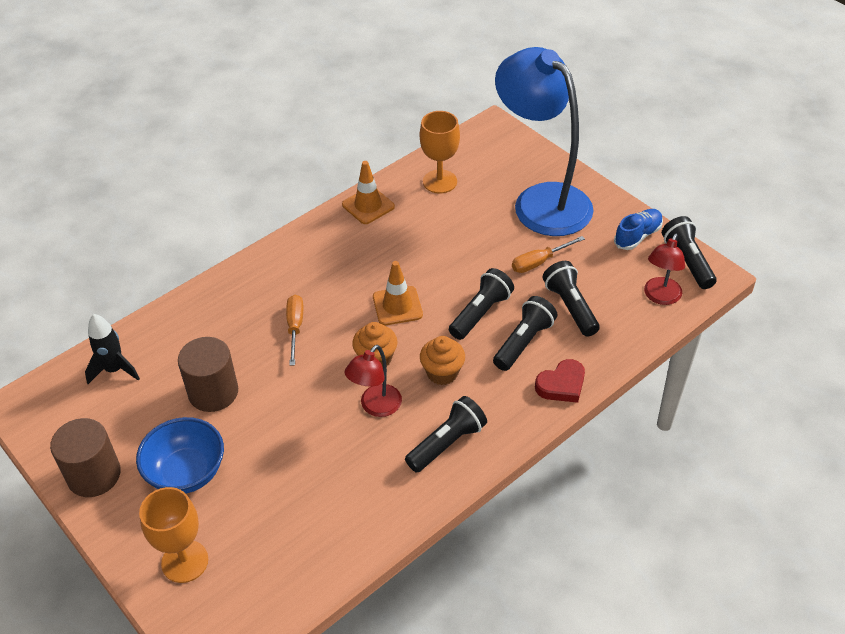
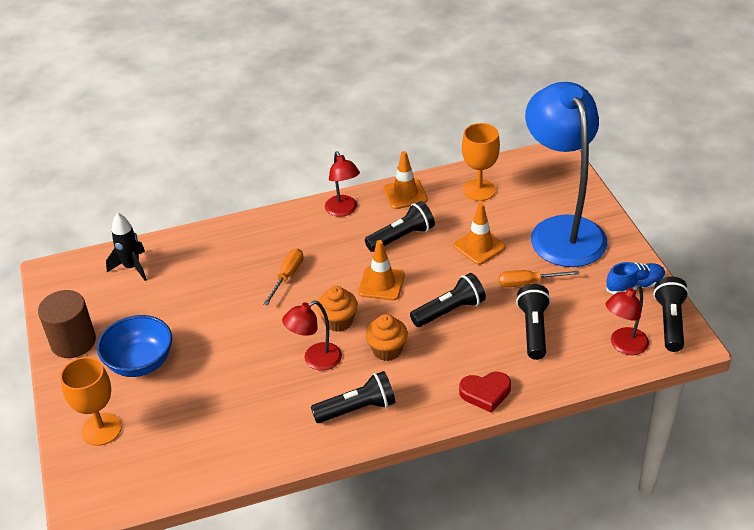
camera: 25 degrees right, 5 degrees down
brown cylinder [178,337,238,412] -> none
black flashlight [493,296,557,371] -> black flashlight moved to [365,201,435,252]
none -> red lamp [325,151,360,217]
none -> orange traffic cone [454,203,506,265]

